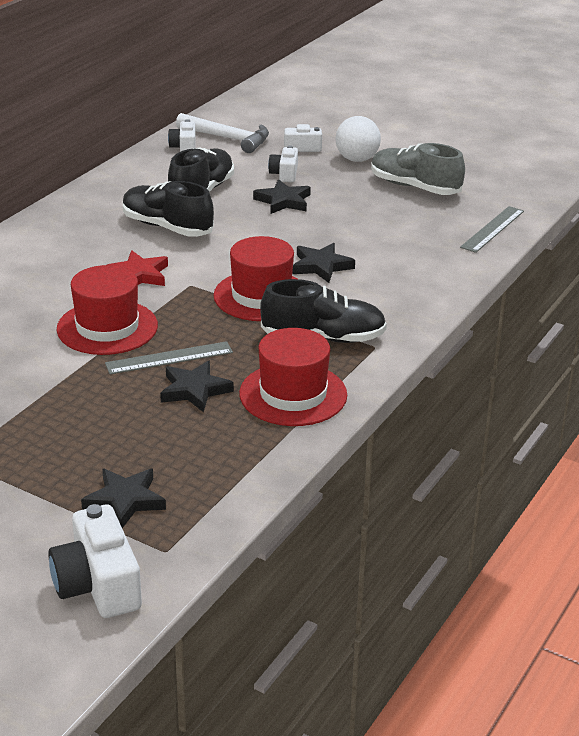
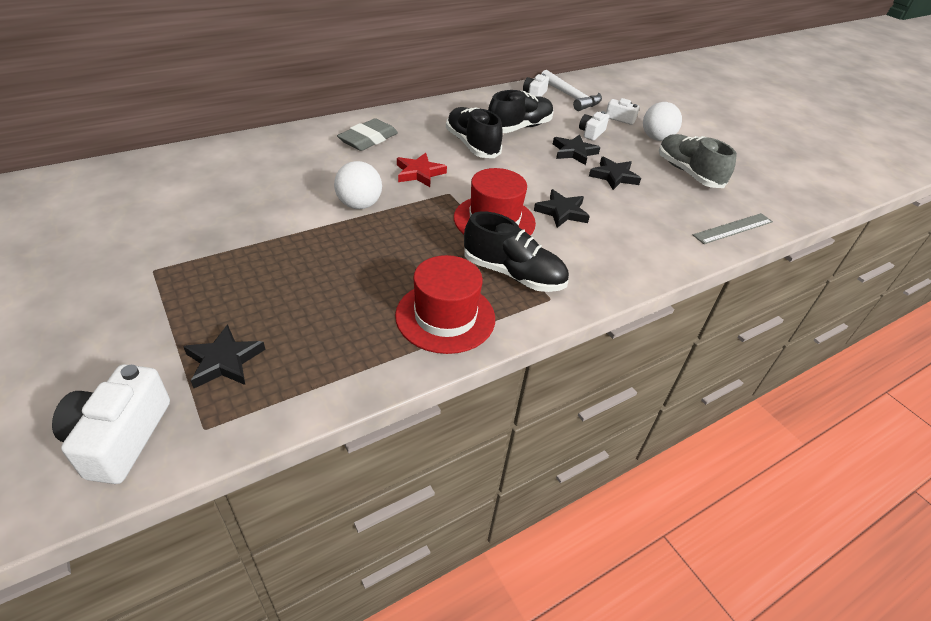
camera: 25 degrees right, 10 degrees up
red hat [57,265,158,355] -> white ball [334,161,382,209]
grey ruler [105,341,233,374] -> none
black star [160,361,234,413] -> black star moved to [589,157,641,190]
none -> grey eraser [337,118,398,151]

